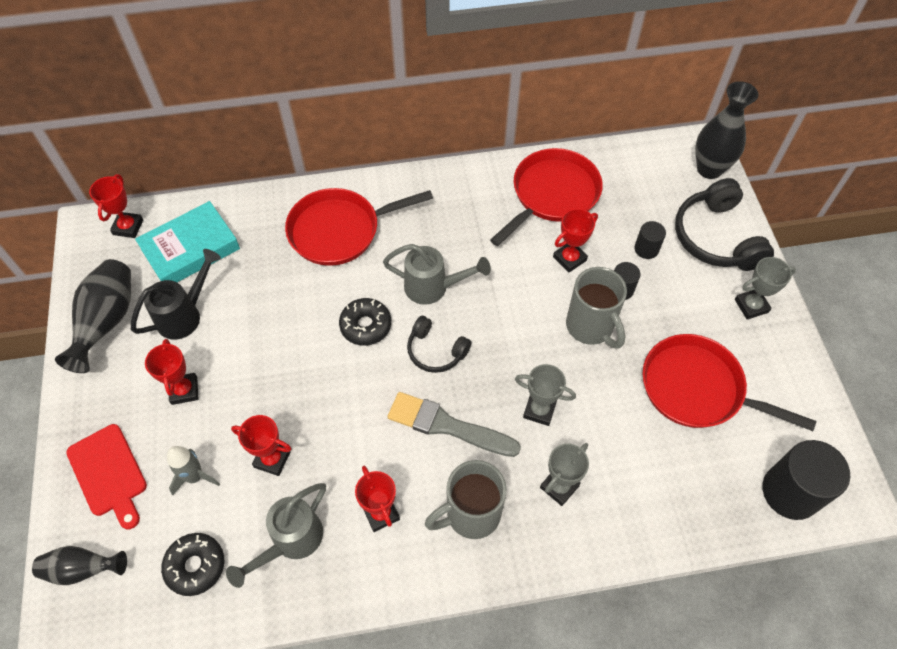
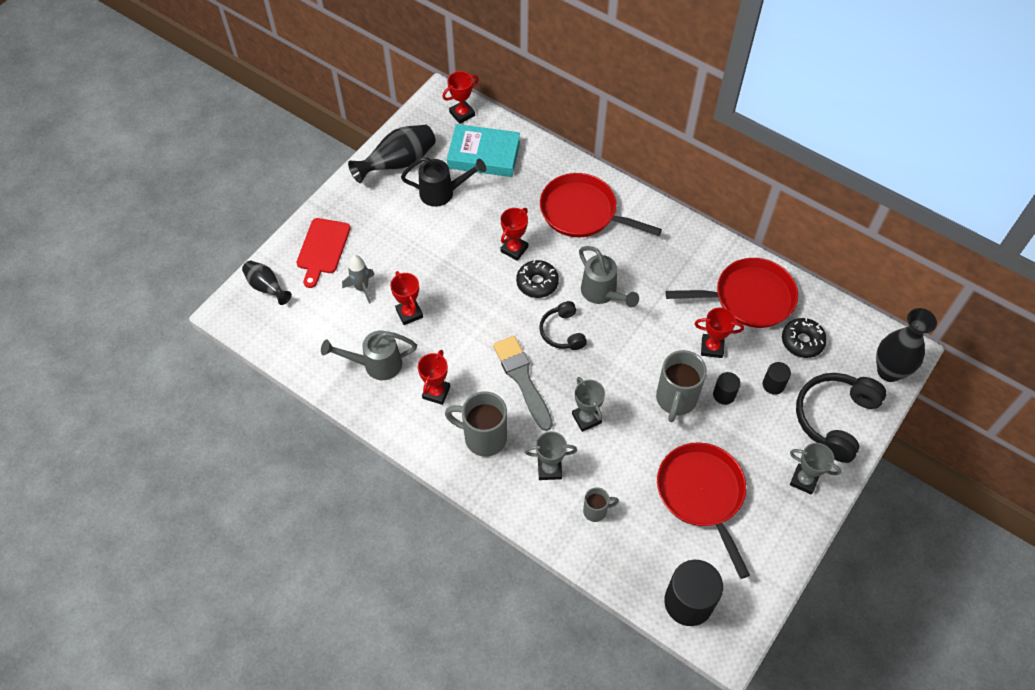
camera: 45 degrees right, 0 degrees up
red trophy [145,339,199,405] -> red trophy moved to [500,208,528,261]
black donut [161,533,224,596] -> black donut moved to [782,318,827,358]
none -> grey mug [583,487,619,522]

